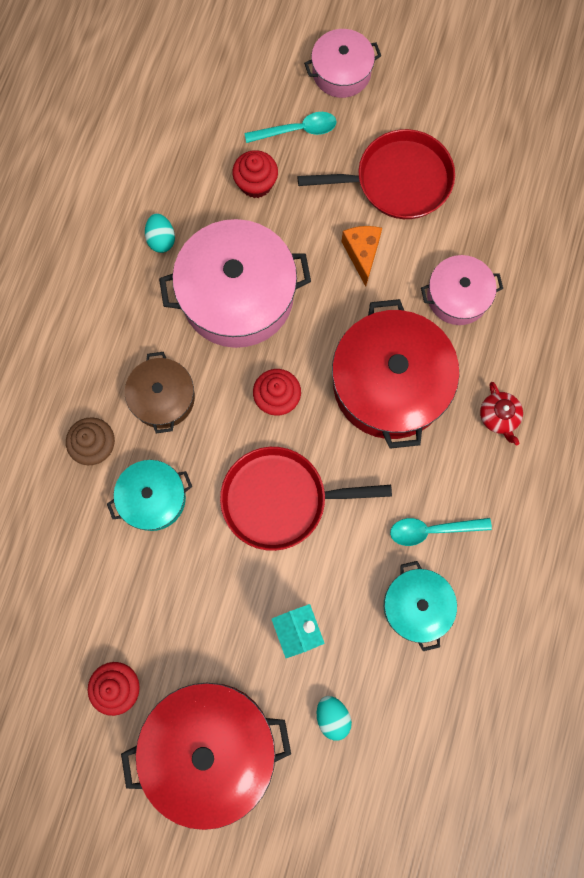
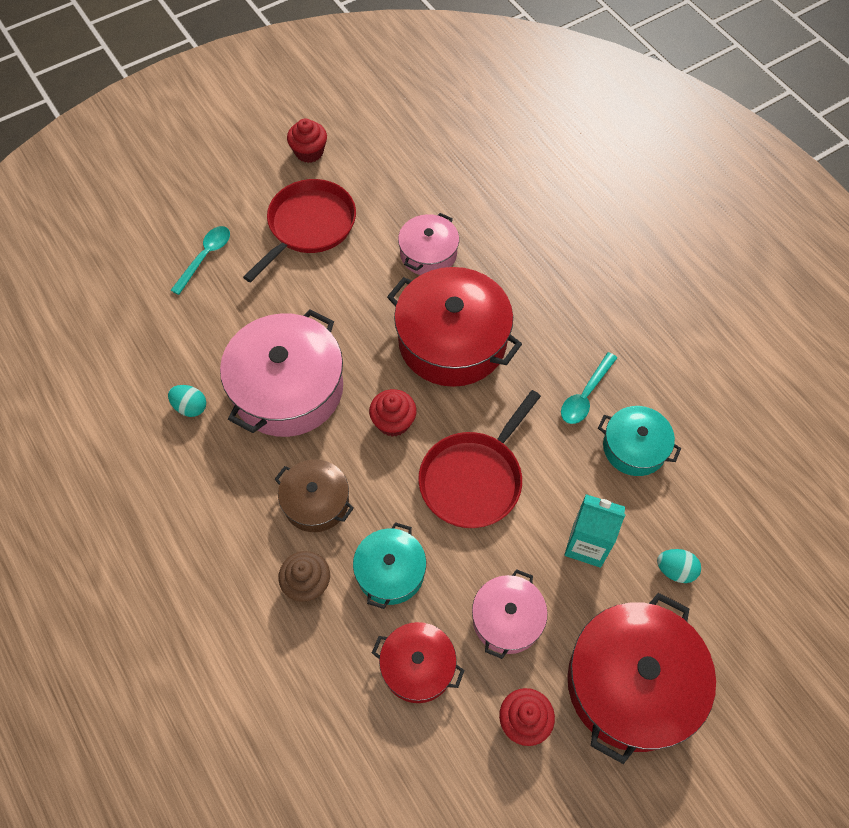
camera: 50 degrees left, 15 degrees down
red cupcake [232,150,278,198] -> red cupcake moved to [287,119,327,163]
pink pot [304,29,381,98] -> pink pot moved to [472,569,547,659]
orange cheese [341,226,382,287] -> none
red teapot [480,382,523,445] -> none
none -> red pot [372,622,465,703]

